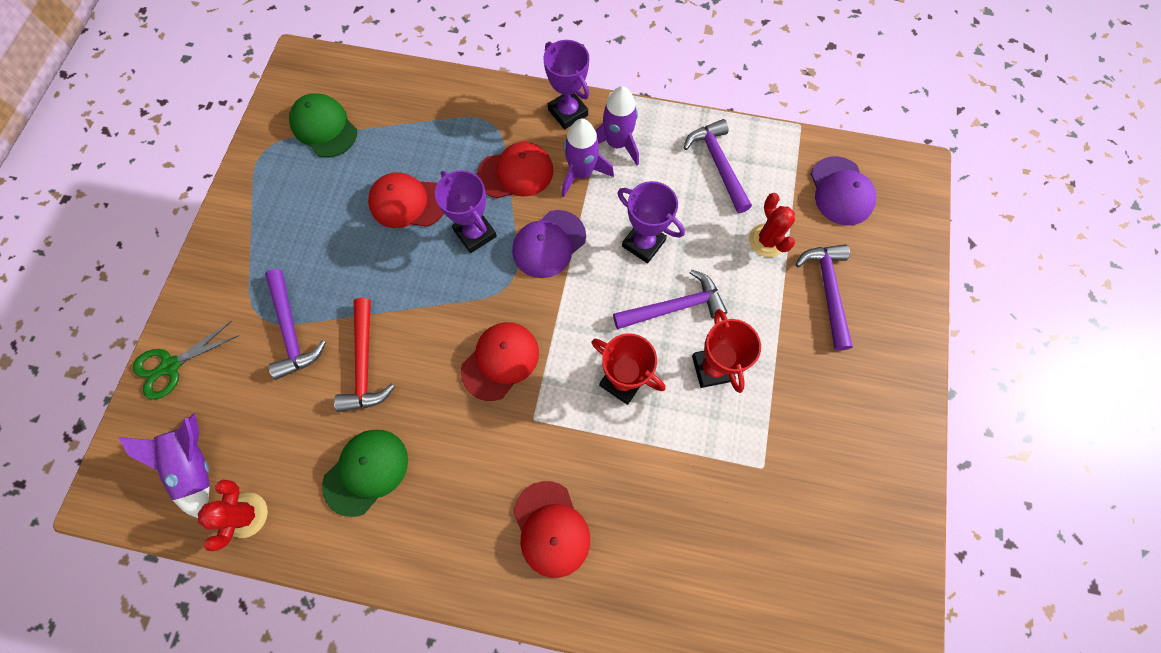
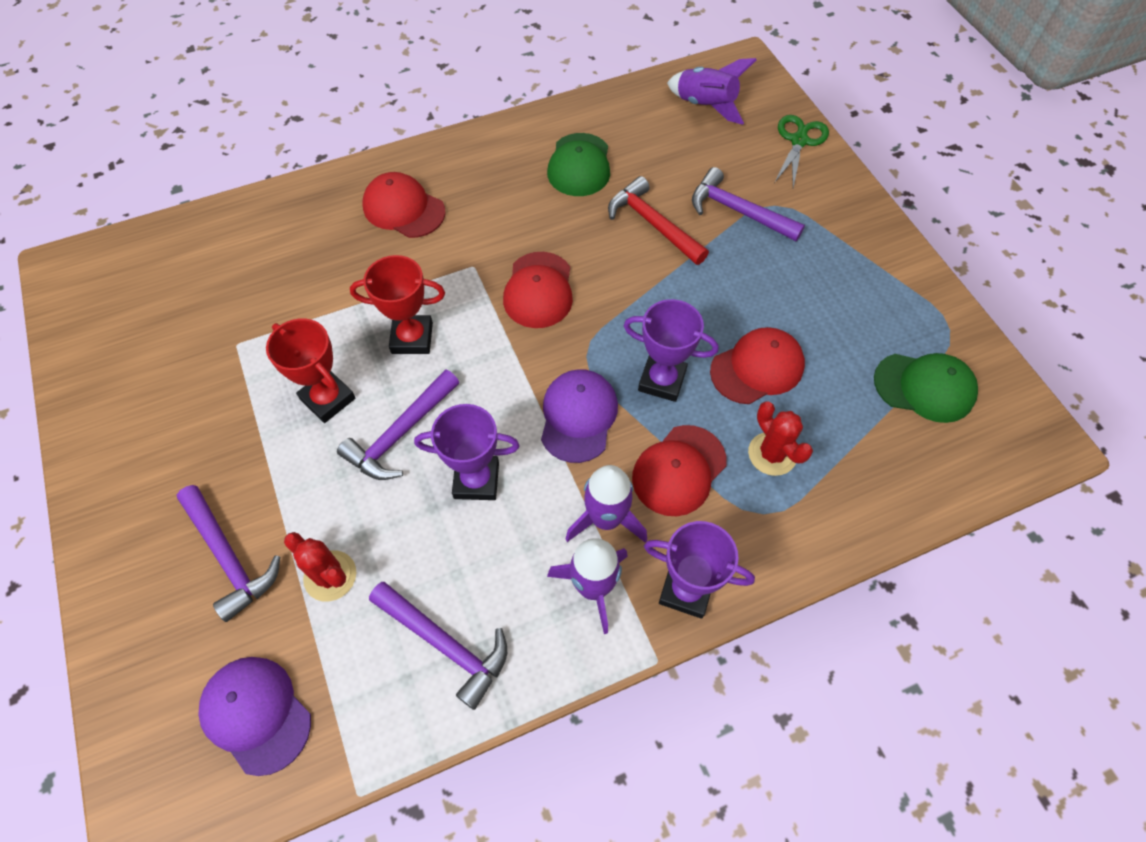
camera: 145 degrees right, 10 degrees down
red cactus [198,480,268,551] -> red cactus moved to [748,401,813,476]

